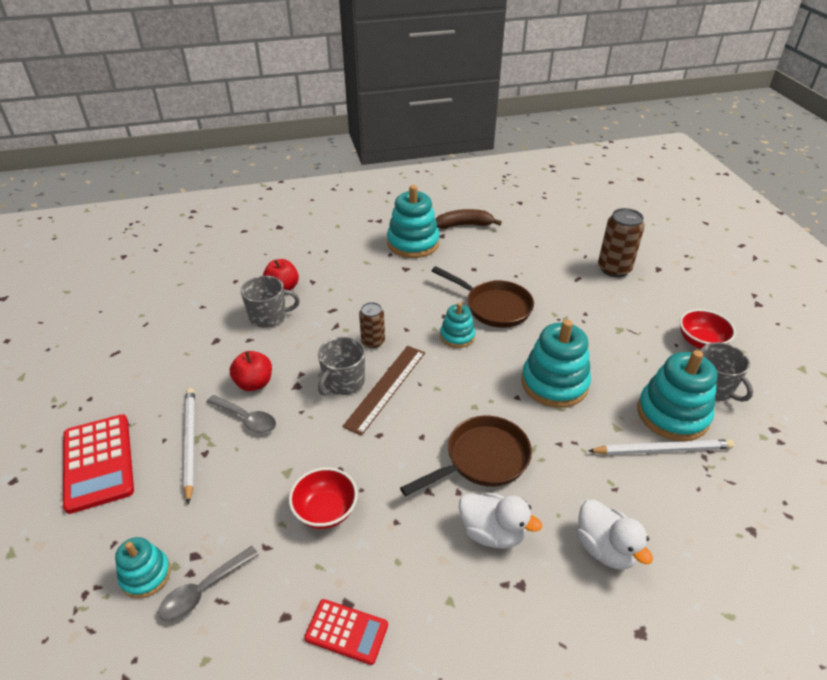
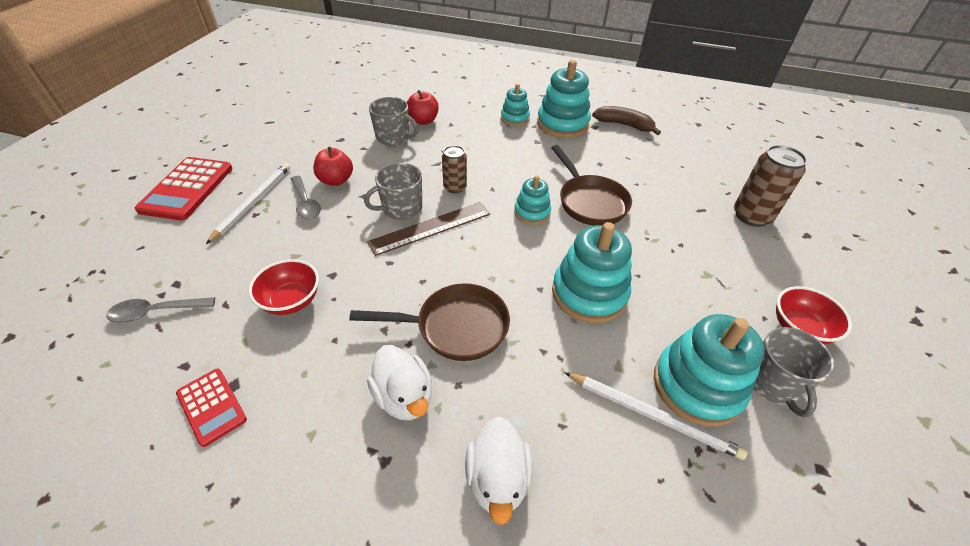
camera: 30 degrees right, 5 degrees up
turquoise stacking toy [115,537,171,598] -> turquoise stacking toy moved to [501,84,530,126]

